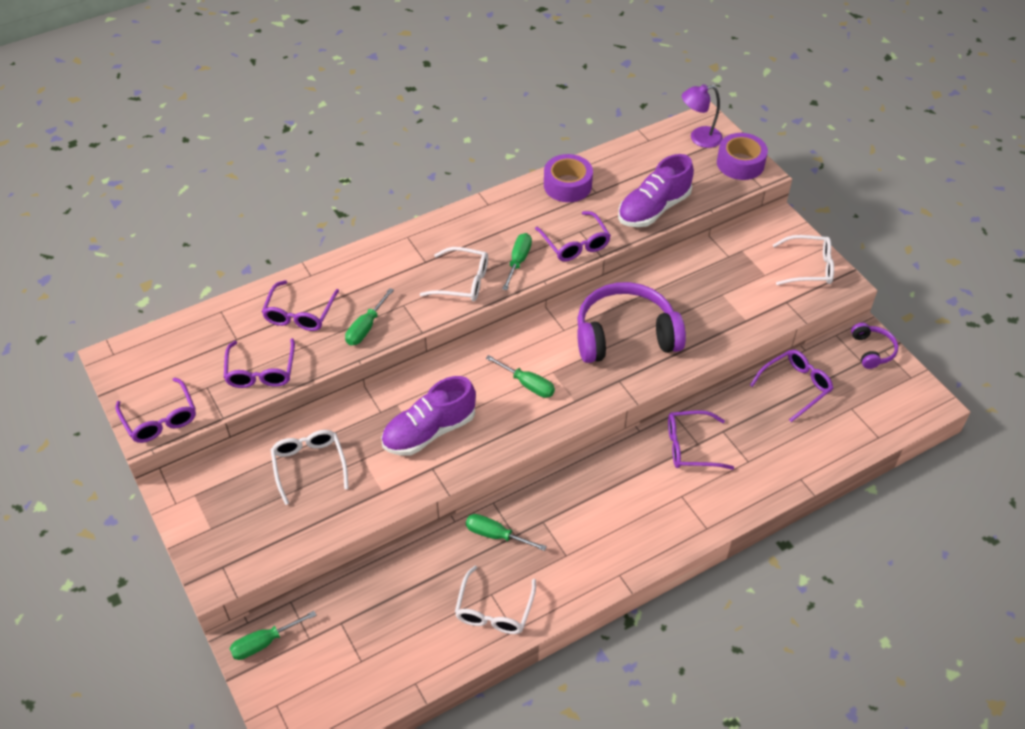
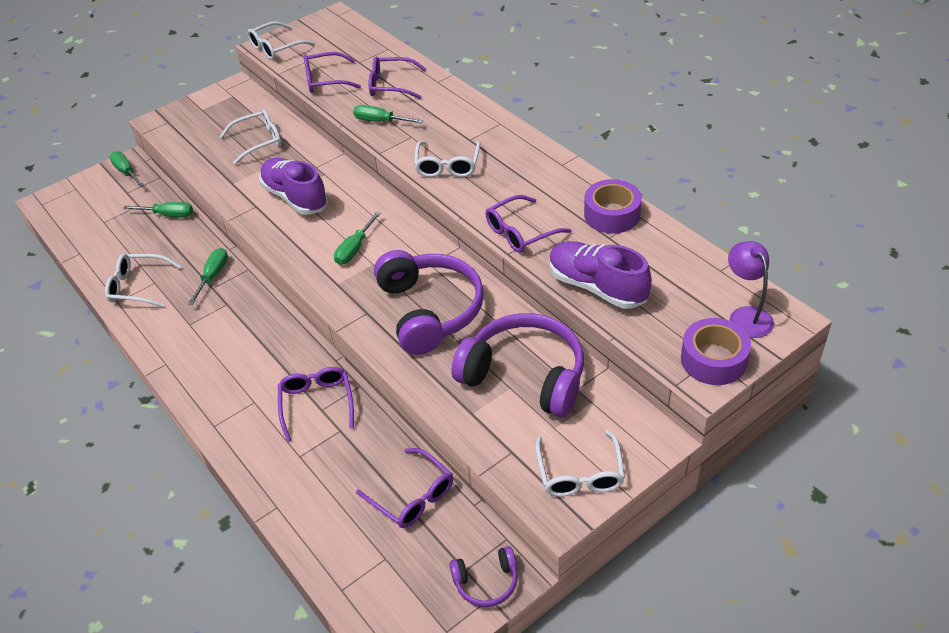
camera: 85 degrees right, 5 degrees down
purple glasses [115,377,196,443] -> white glasses [247,22,315,60]
green screwdriver [502,233,532,291] -> green screwdriver moved to [123,202,193,217]
none -> purple headphones [452,313,584,417]

